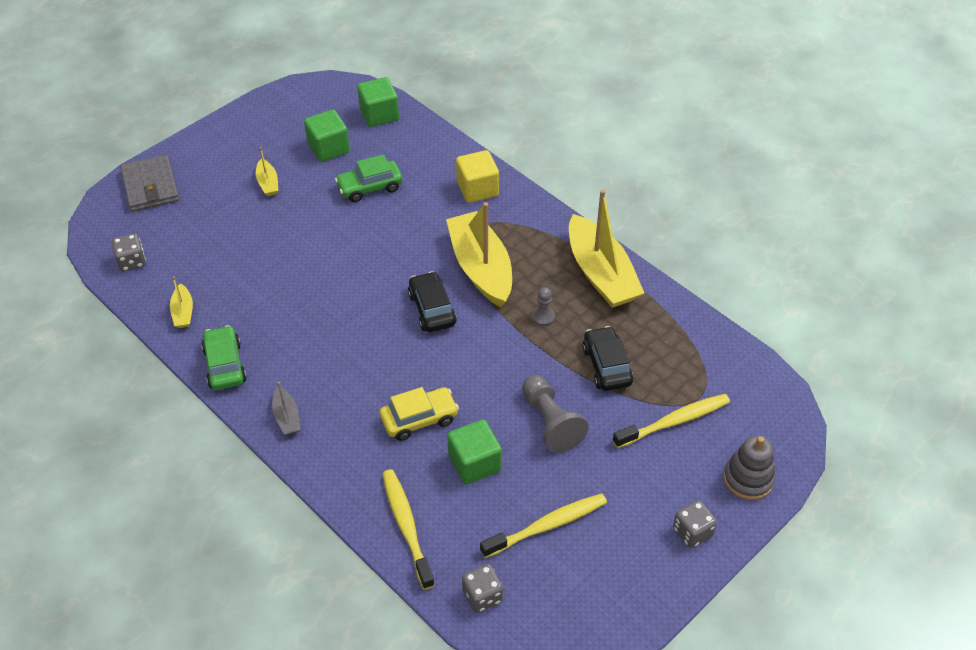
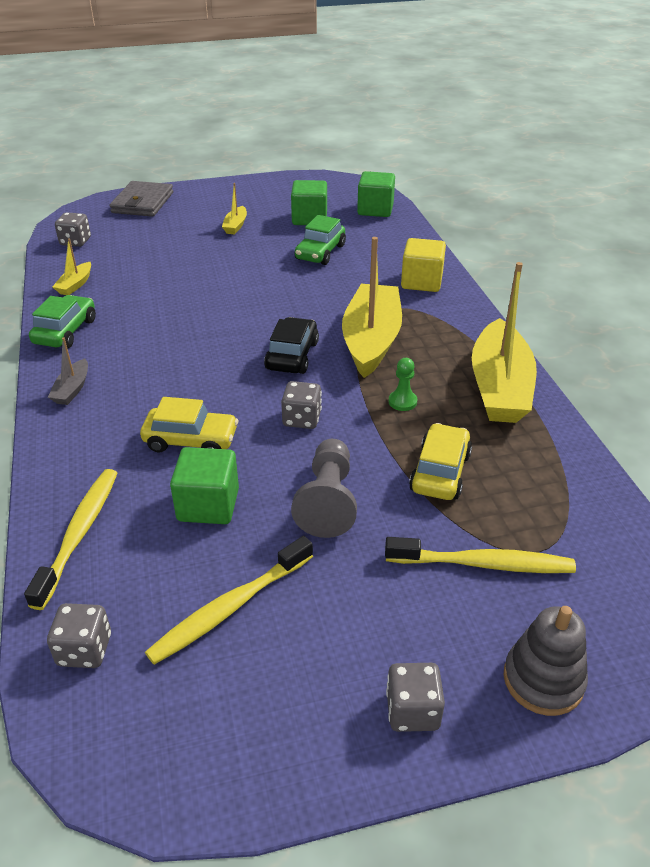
camera: 30 degrees right, 10 degrees down
green car [335,154,403,202] -> green car turned 75 degrees counterclockwise [295,215,346,265]
yellow toothbrush [480,493,607,558] -> yellow toothbrush turned 135 degrees clockwise [145,536,313,665]
grey pawn [532,287,555,326] -> green pawn [389,358,417,411]
black car [582,326,633,391] -> yellow car [409,423,472,500]
none -> grey dice [281,381,322,429]

